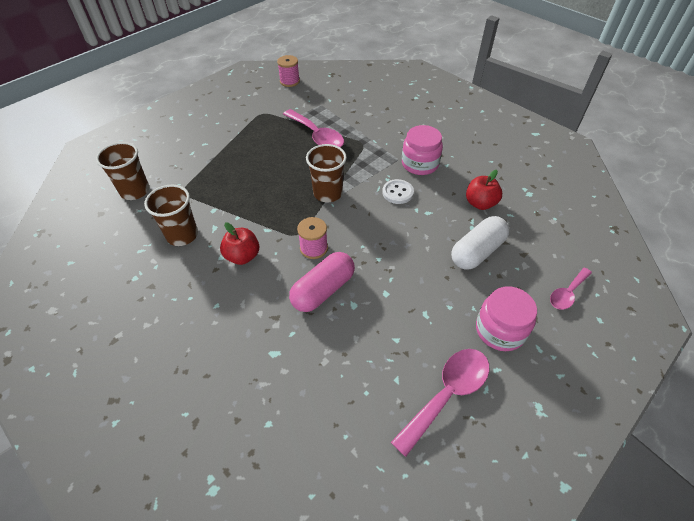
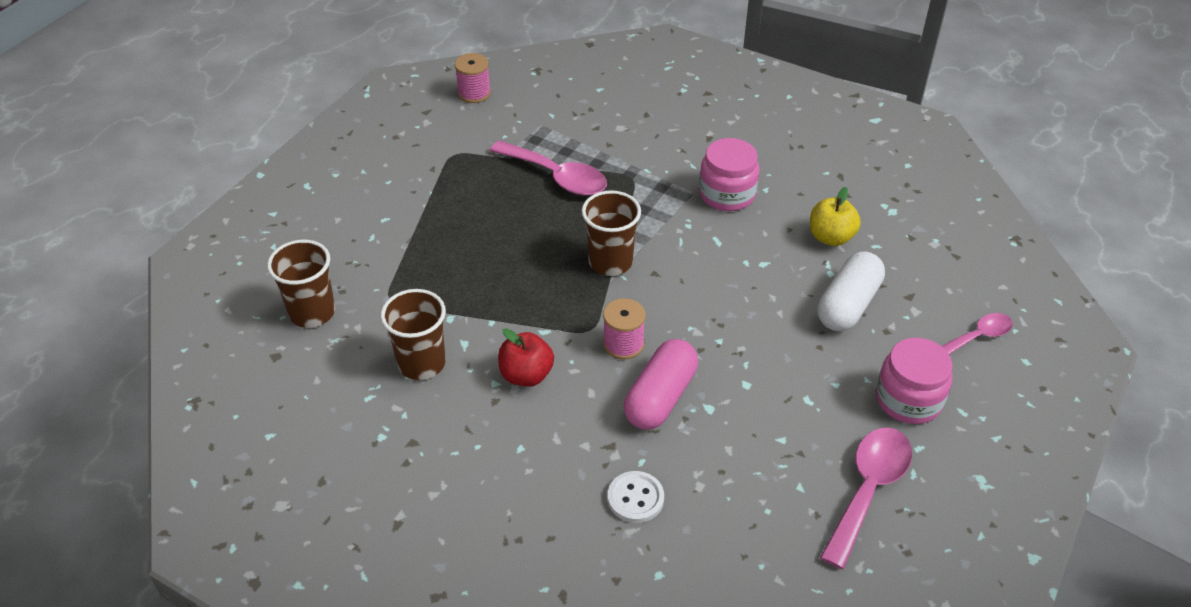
camera: 15 degrees left, 5 degrees down
white button [382,179,414,204] -> white button moved to [608,471,664,523]
red apple [466,170,502,210] -> yellow apple [810,187,861,246]
pink spoon [550,268,592,310] -> pink spoon turned 150 degrees counterclockwise [942,313,1013,354]

